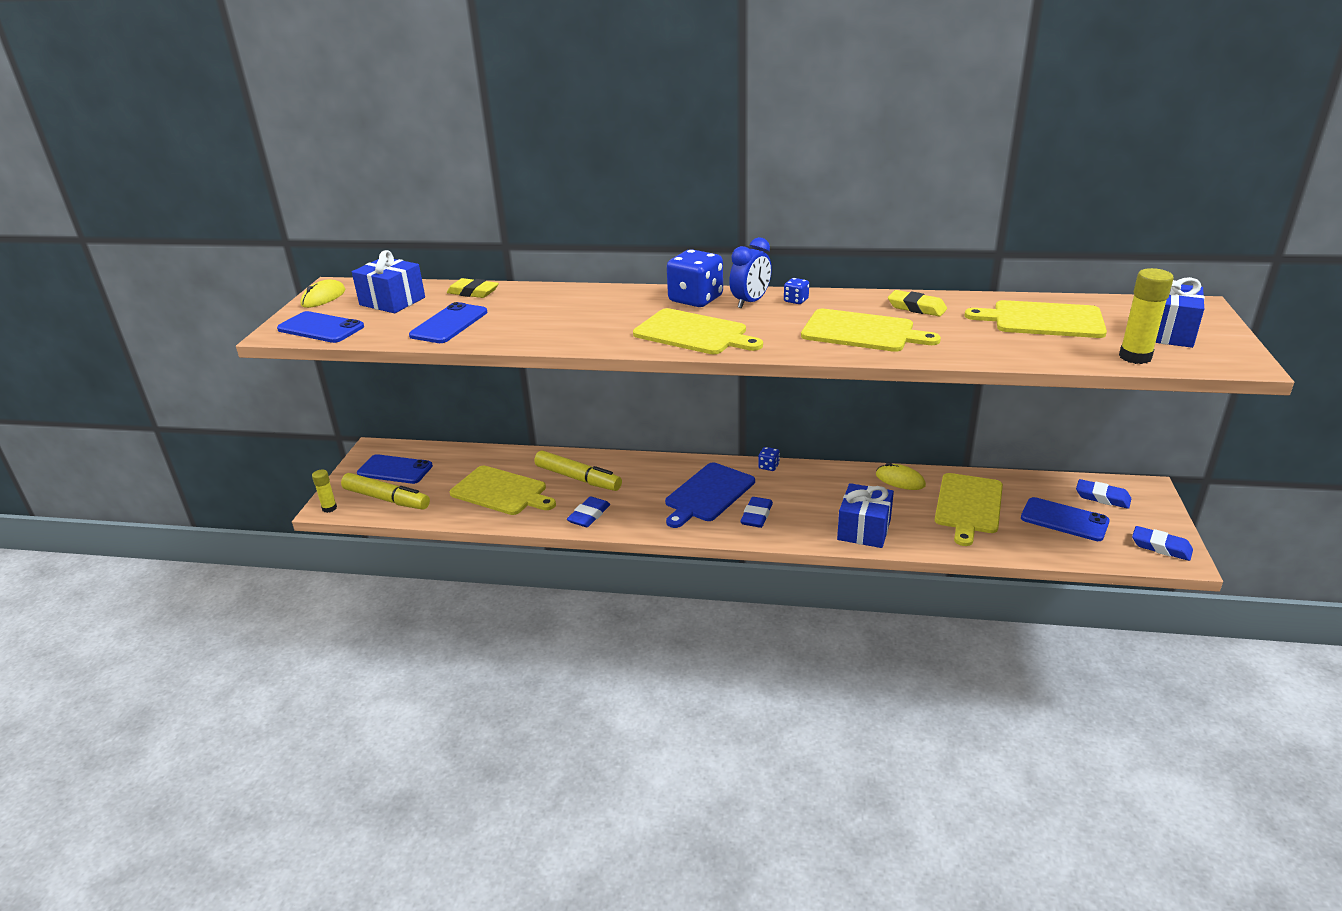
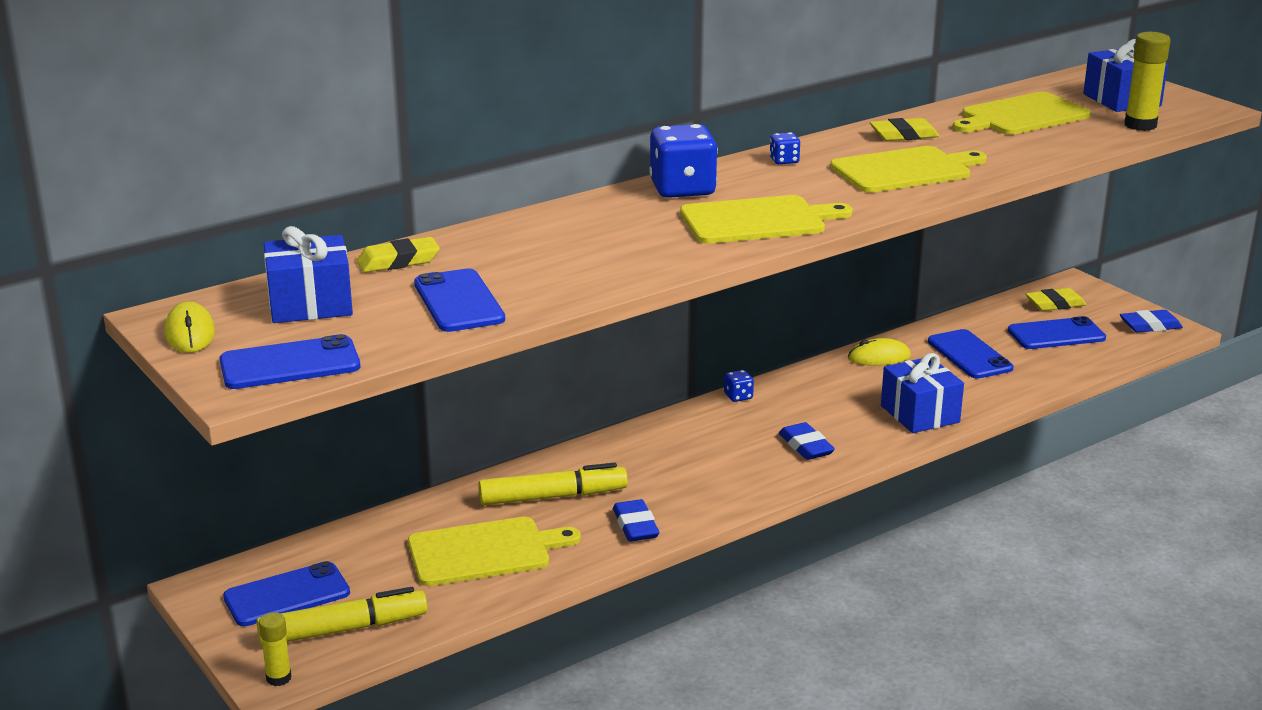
camera: 45 degrees left, 5 degrees down
blue cutting board [665,462,755,528] -> none
blue clock [729,237,772,308] -> none
yellow cutting board [935,473,1003,546] -> blue phone [928,329,1014,379]
blue eraser [1076,479,1131,509] -> yellow eraser [1026,288,1086,311]

